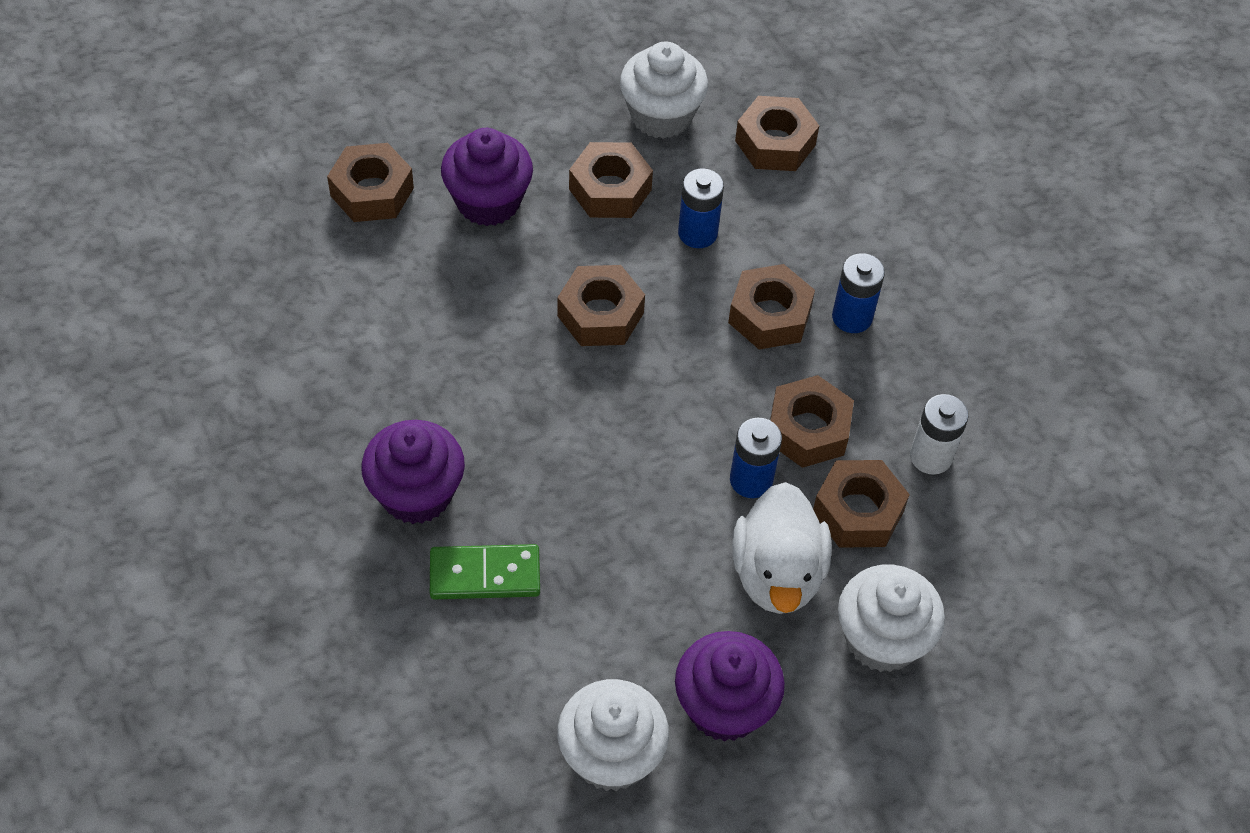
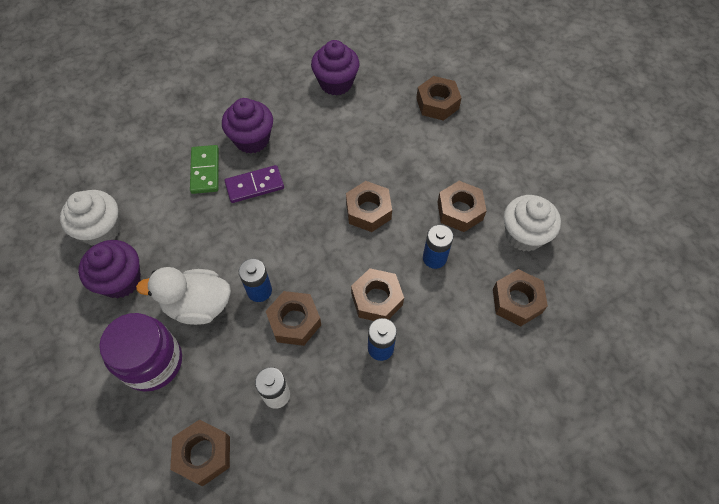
camera: 90 degrees right, 5 degrees up
purple cupcake [441,128,533,226] -> purple cupcake moved to [311,40,360,96]
brown nut [813,460,910,548] -> brown nut moved to [170,419,230,486]
white cupcake [838,564,945,672] -> purple jar [99,313,182,392]
none -> purple domino [225,165,284,203]

